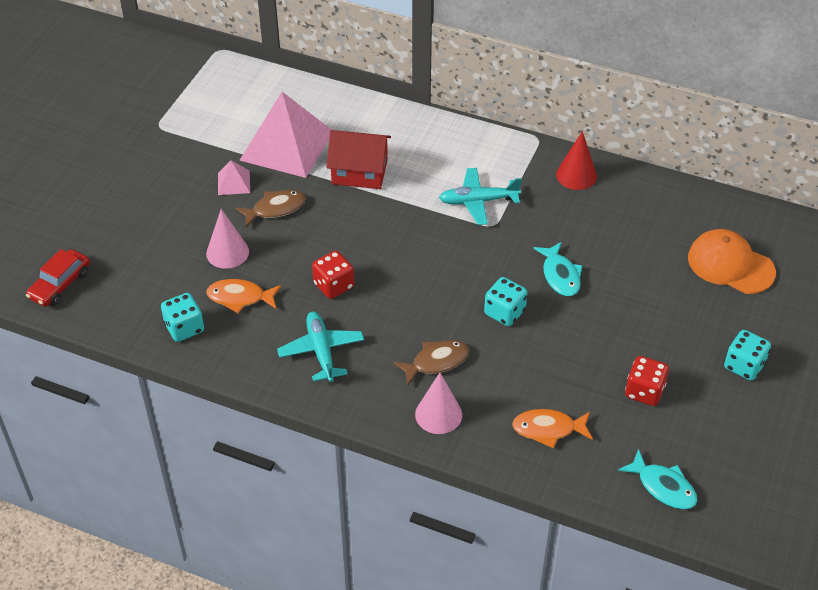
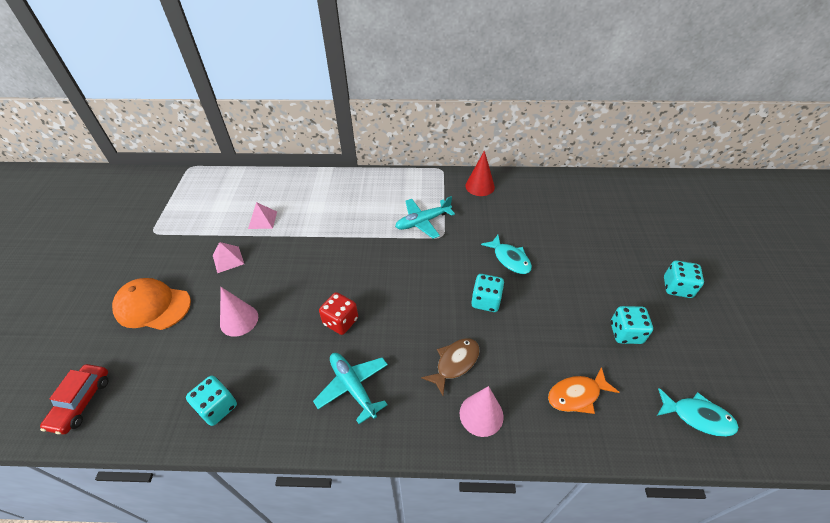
camera: 20 degrees left, 0 degrees up
orange fish [206,279,281,313] -> none
brown fish [236,190,306,227] -> none
pink pyramid [239,92,332,178] -> pink pyramid [248,202,277,229], size x0.43
red house [326,130,391,189] -> none
red dice [625,356,669,406] -> turquoise dice [611,306,653,344]
orange cap [688,229,776,294] -> orange cap moved to [112,278,191,330]

